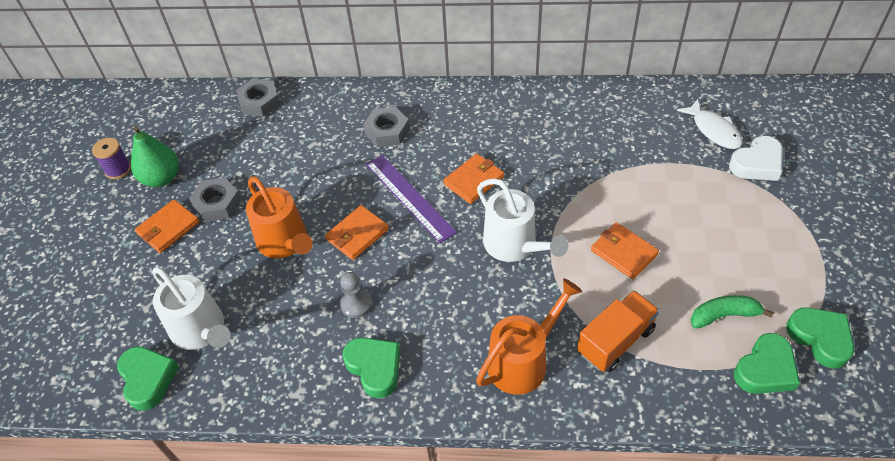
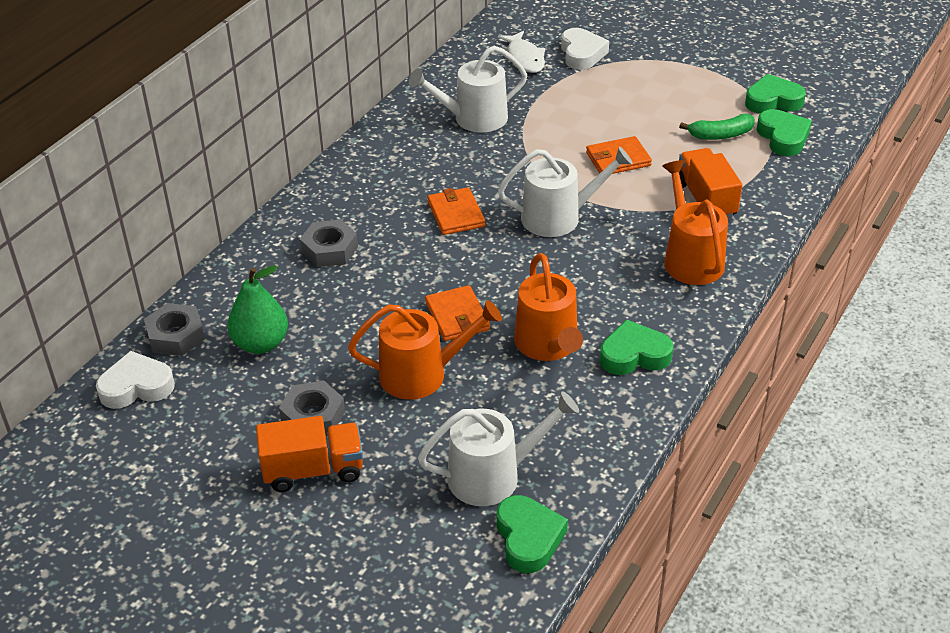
camera: 65 degrees left, 10 degrees down
purple spool [92,138,131,179] -> none
green heart [117,346,179,411] -> green heart turned 75 degrees clockwise [497,495,568,573]
green pear [131,126,179,187] -> green pear moved to [227,265,288,354]
orange wallet [135,199,199,253] -> orange truck [256,416,363,492]
grey pawn [340,272,372,318] -> orange watering can [514,253,583,361]
purple ruler [366,155,457,243] -> none
white fish [677,99,742,149] -> white fish turned 75 degrees clockwise [498,31,546,73]
green banana [691,295,774,329] -> green banana turned 120 degrees counterclockwise [679,114,755,140]
none -> white heart [96,351,175,409]
none -> white watering can [409,46,527,132]

